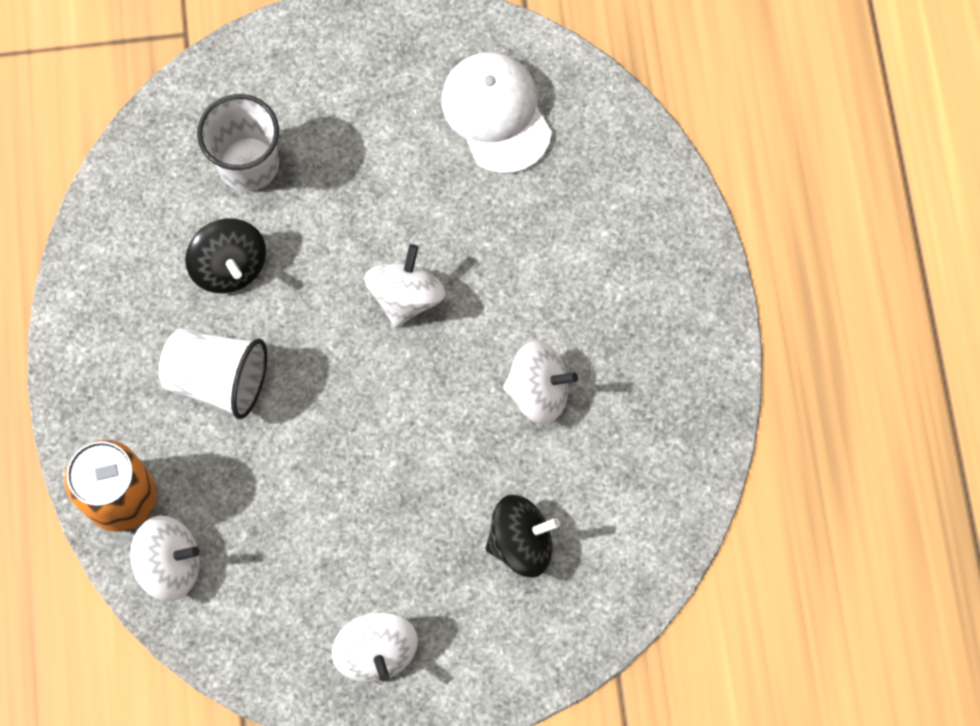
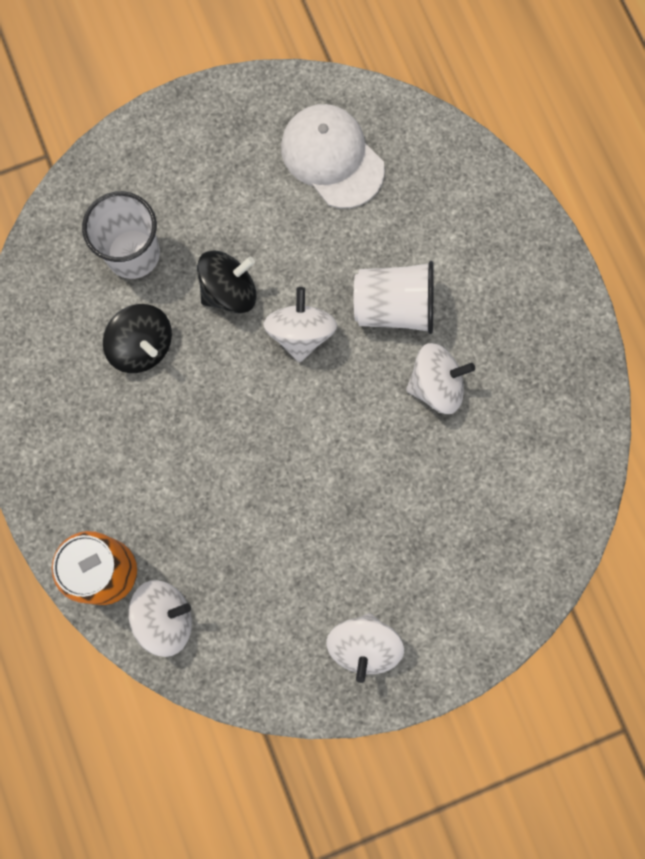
camera: 15 degrees left, 5 degrees up
white cup [159,327,267,419] -> white cup moved to [354,261,434,334]
white spinning top [332,612,418,683] -> white spinning top turned 45 degrees clockwise [326,613,404,683]
black spinning top [485,495,560,578] -> black spinning top moved to [197,250,257,314]

